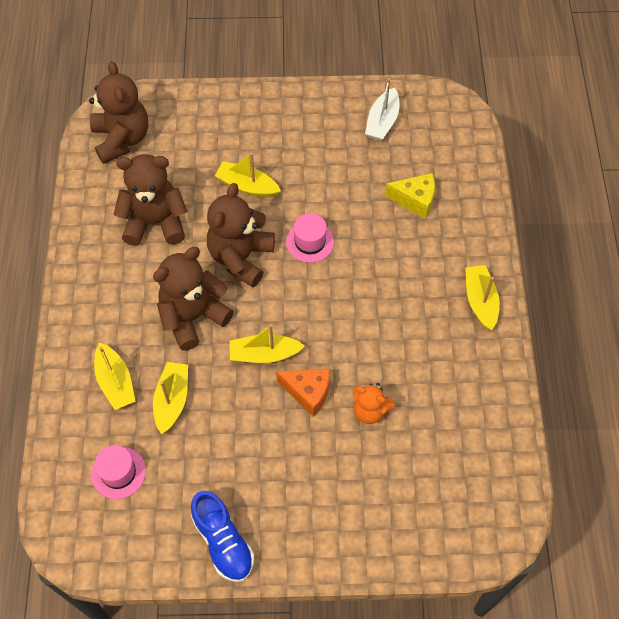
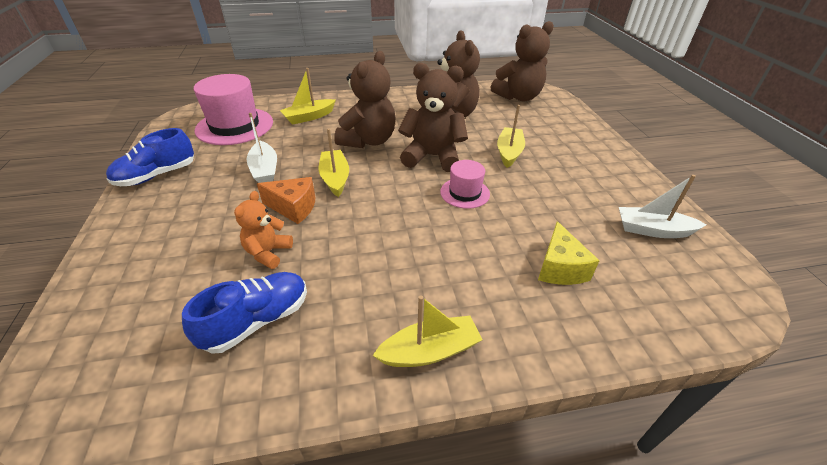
camera: 80 degrees right, 20 degrees down
pink hat [91,445,146,499] -> pink hat [193,74,273,145], size x1.85
brown teddy bear [153,247,234,351] -> brown teddy bear turned 75 degrees clockwise [334,51,396,148]
yellow boat [153,362,188,434] -> none
orange cheese [276,369,330,417] -> orange cheese turned 90 degrees counterclockwise [257,177,315,224]
none -> blue shoe [182,272,307,354]
none -> white boat [246,113,277,183]

